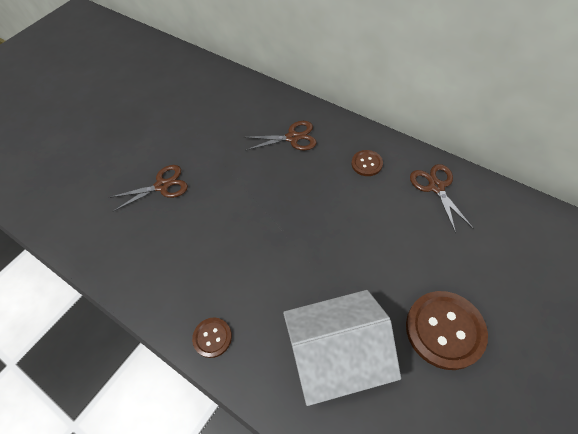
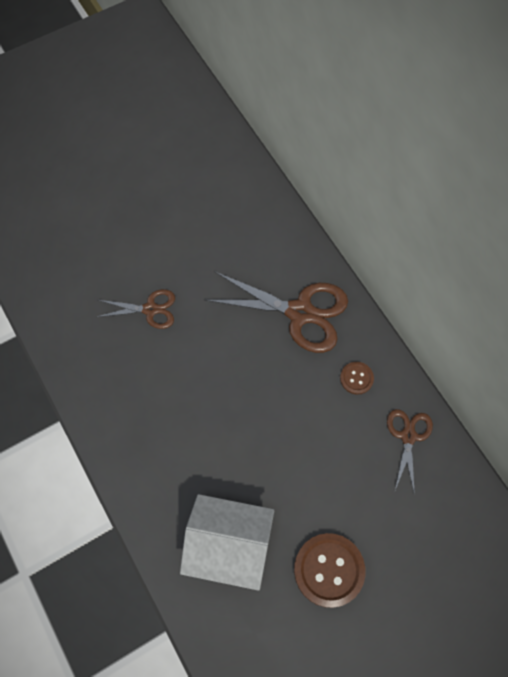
camera: 20 degrees right, 10 degrees up
brown button [192,318,232,358] -> none
brown scissors [244,121,317,150] -> brown scissors [205,271,348,353], size x1.77

